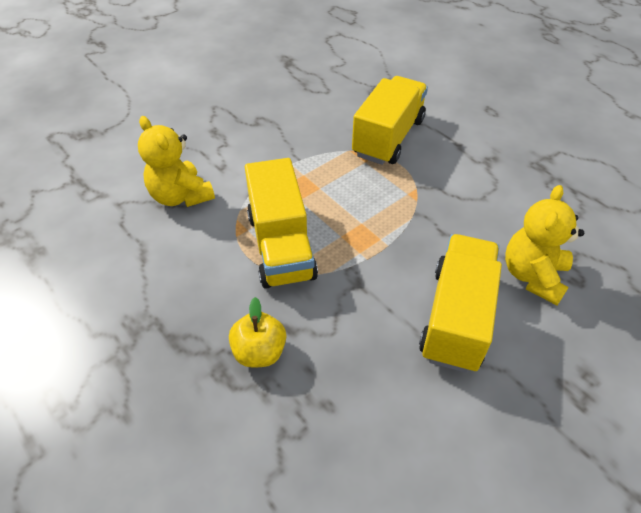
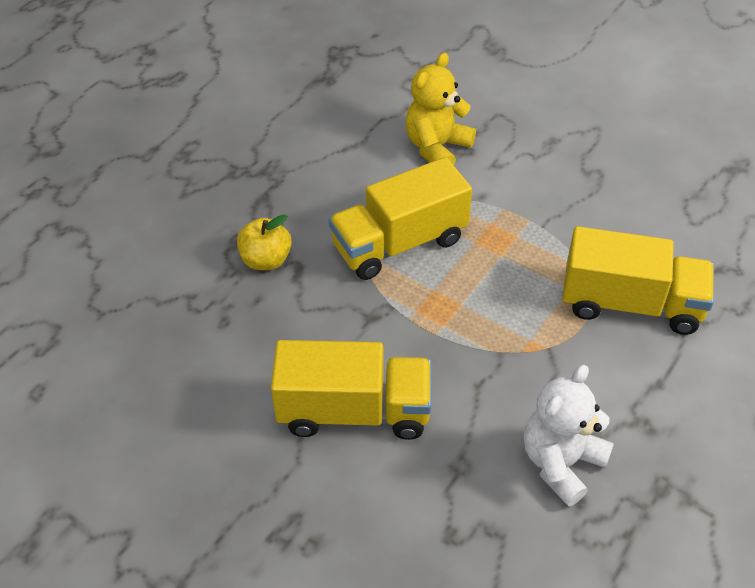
camera: 75 degrees right, 0 degrees up
yellow teddy bear [505,185,584,305] -> none
none -> white teddy bear [524,365,614,507]

